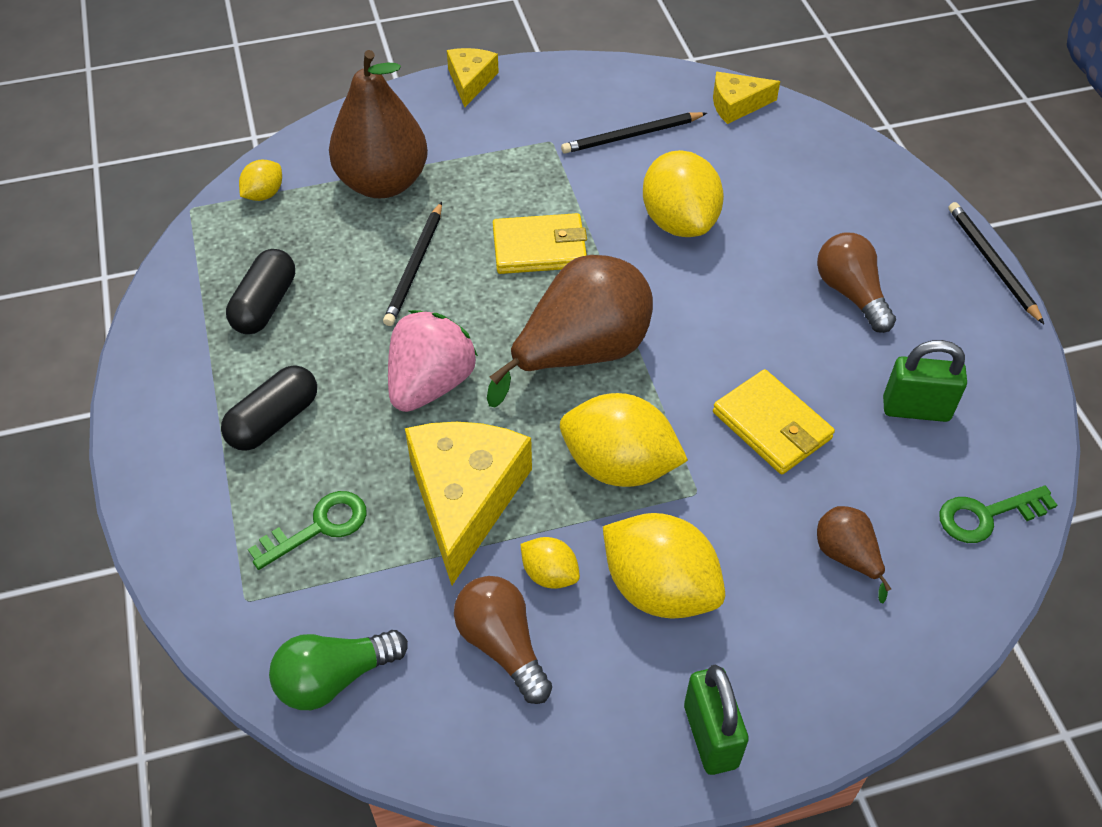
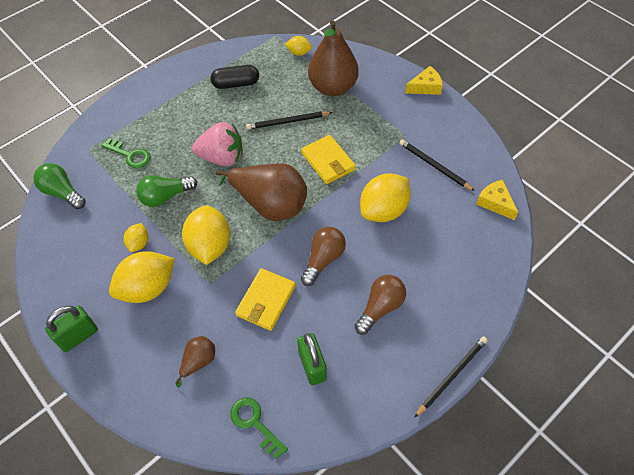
camera: 65 degrees right, 5 degrees up
black capsule [221,365,317,451] -> none
yellow cheese [405,422,532,585] -> green light bulb [136,175,197,207]
brown light bulb [454,576,552,704] -> brown light bulb moved to [301,227,346,286]
yellow lemon [603,513,725,618] -> yellow lemon turned 45 degrees clockwise [109,251,175,303]

